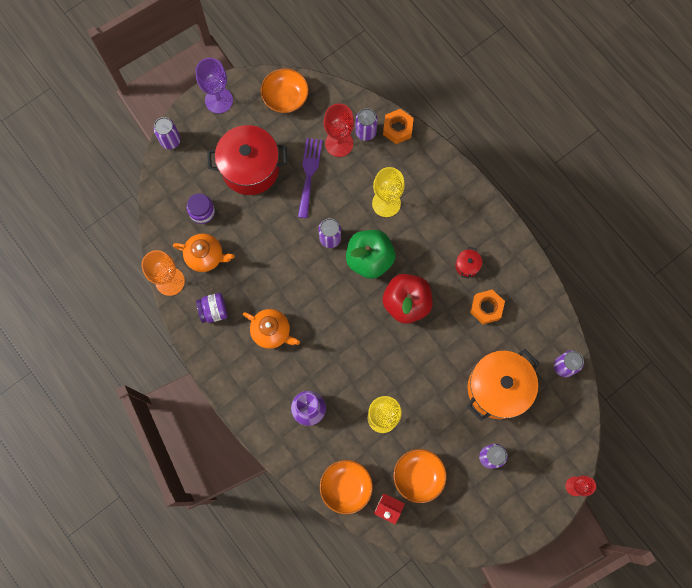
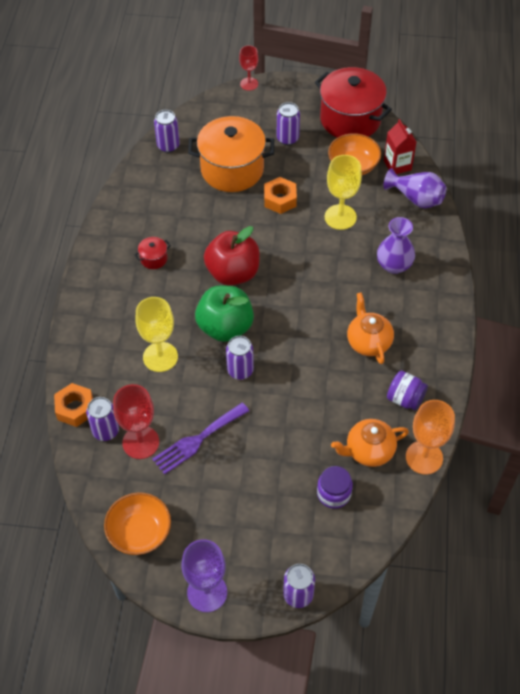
camera: 135 degrees left, 20 degrees down
orange teapot [173,233,234,272] -> orange teapot turned 75 degrees counterclockwise [331,419,409,467]
red pot [207,125,287,195] -> red pot moved to [315,67,392,138]
orange bowl [320,460,373,514] -> purple vase [384,168,446,208]
orange nut [470,290,505,324] -> orange nut moved to [264,177,297,214]

